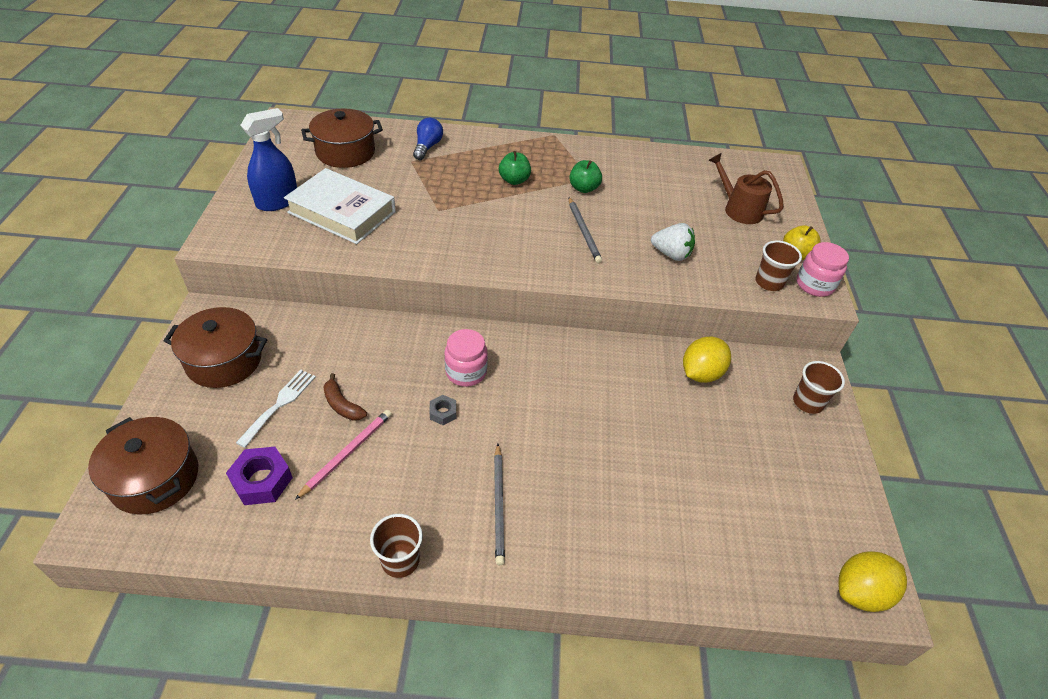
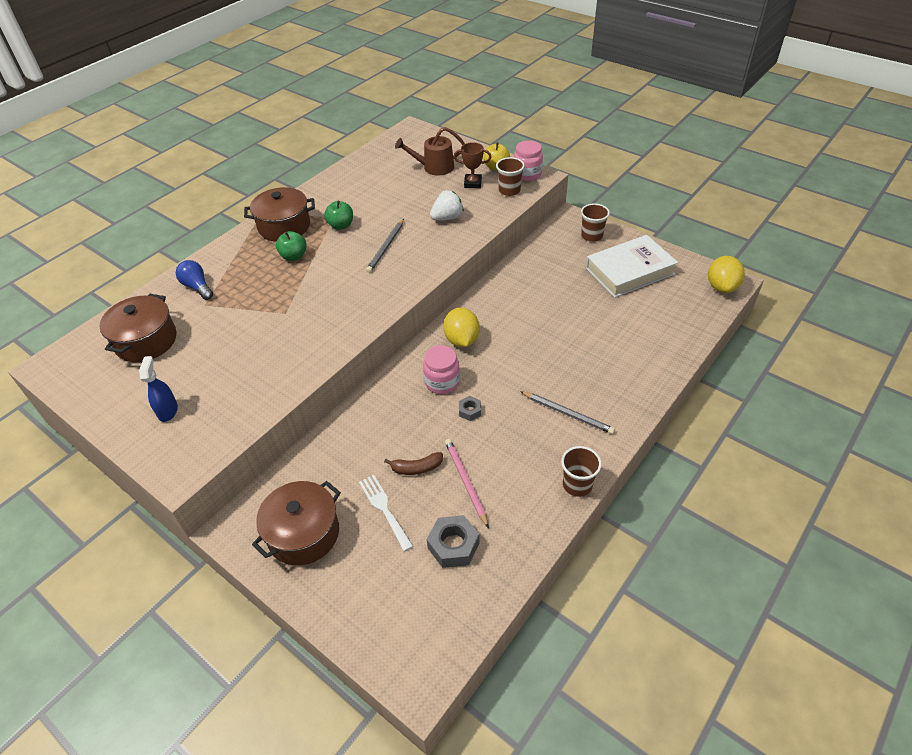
camera: 50 degrees left, 0 degrees up
brown pot [88,417,198,515] -> brown pot moved to [244,187,315,242]
purple nut [226,447,293,505] -> grey nut [427,515,480,568]
blue spray bottle [241,108,297,211] -> blue spray bottle [139,356,178,422], size x0.65
white book [284,168,396,244] -> white book moved to [586,235,678,298]
grey pencil [569,197,602,263] -> grey pencil turned 90 degrees clockwise [366,219,404,273]
yellow lemon [683,337,731,383] -> yellow lemon moved to [443,307,480,347]
none -> brown trophy [454,142,491,188]

